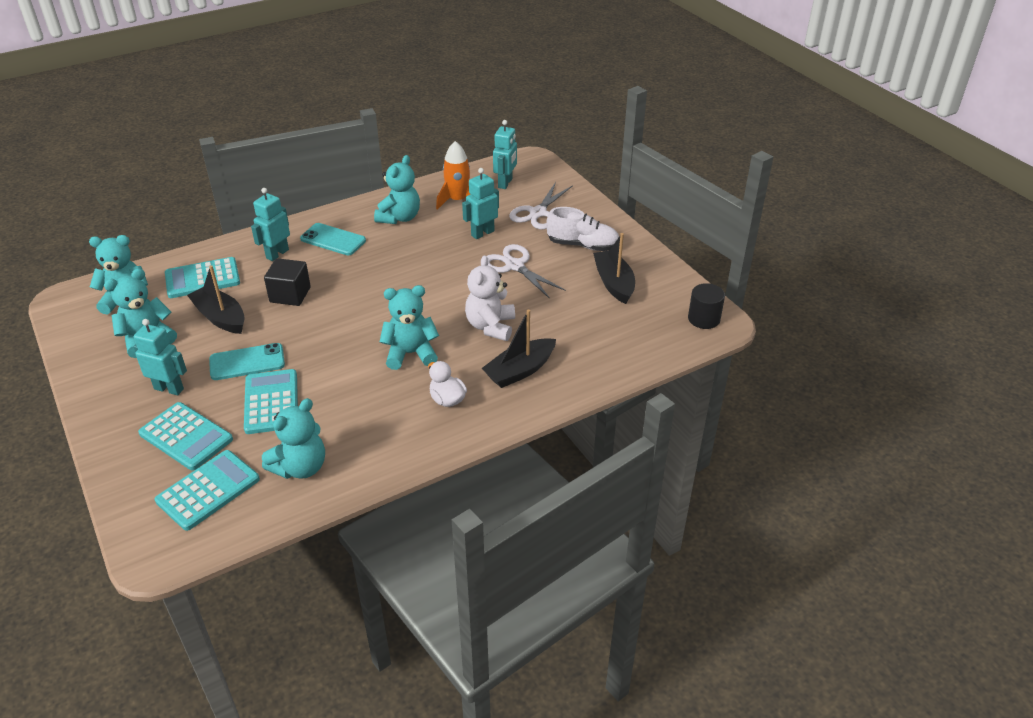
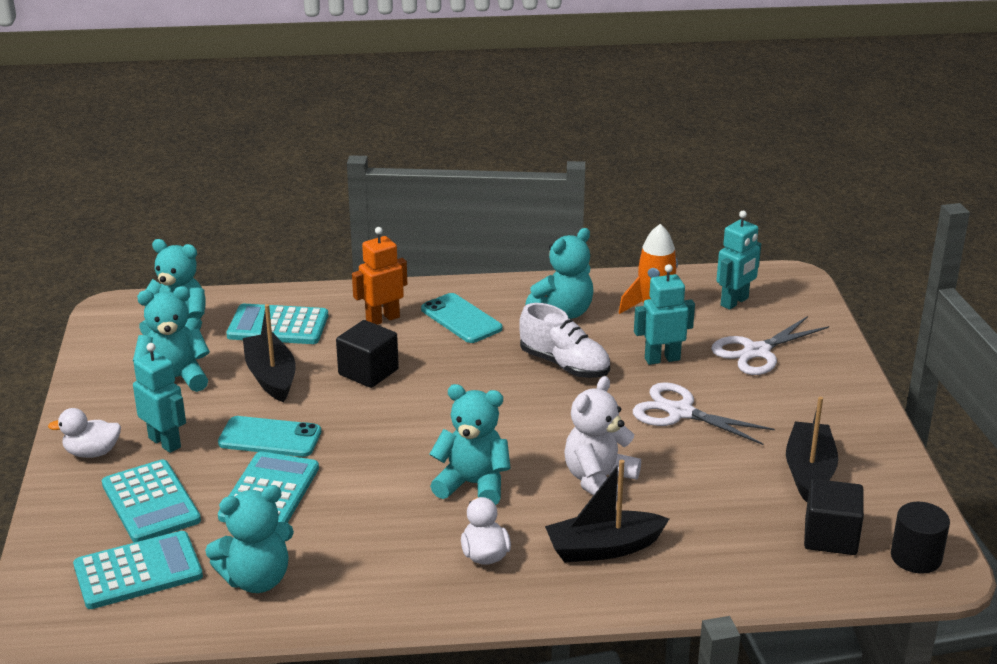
camera: 25 degrees right, 10 degrees down
turquoise robot [251,188,290,261] -> orange robot [352,227,407,325]
white scissors [487,244,566,299] -> white scissors turned 45 degrees counterclockwise [633,382,775,445]
white shoe [546,207,619,251] -> white shoe moved to [519,303,610,378]
none -> white duck [48,408,121,458]
none -> black cube [804,479,864,555]

